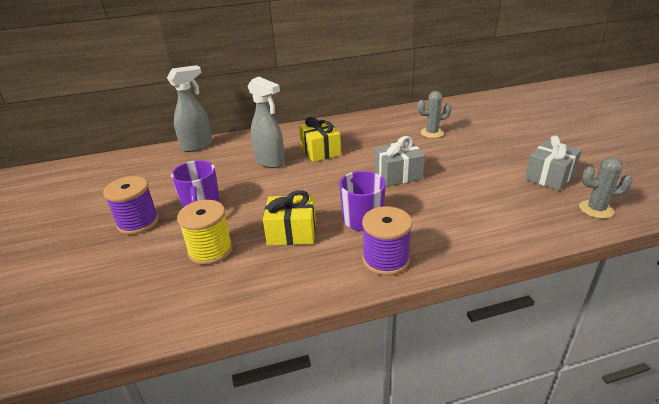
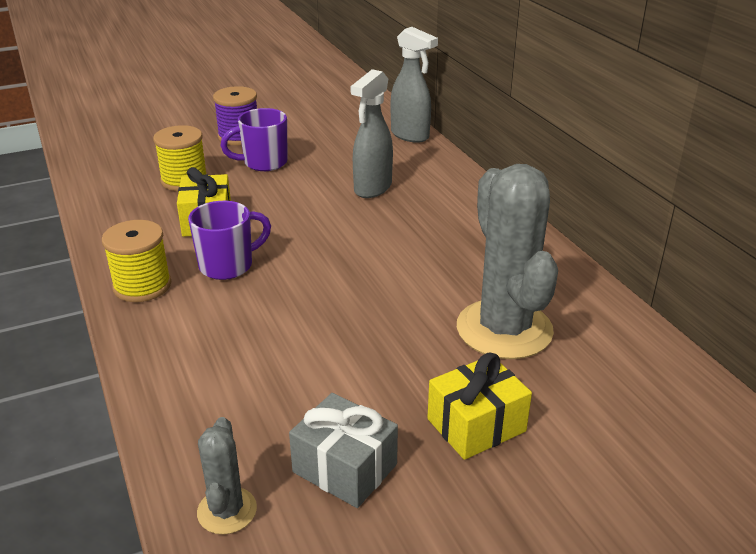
camera: 80 degrees right, 0 degrees up
yellow gift [299,117,341,162] -> yellow gift moved to [427,353,532,460]
purple spool [362,206,412,276] -> yellow spool [102,220,172,302]
grey gift [375,136,425,186] -> none
grey cactus [417,91,452,138] -> grey cactus [457,164,558,359], size x2.10

